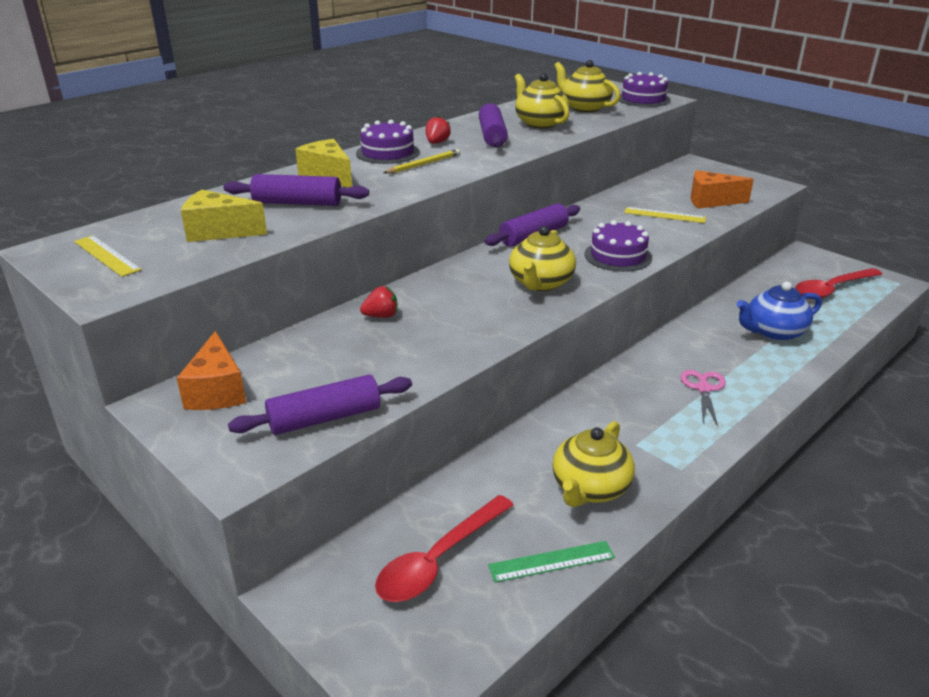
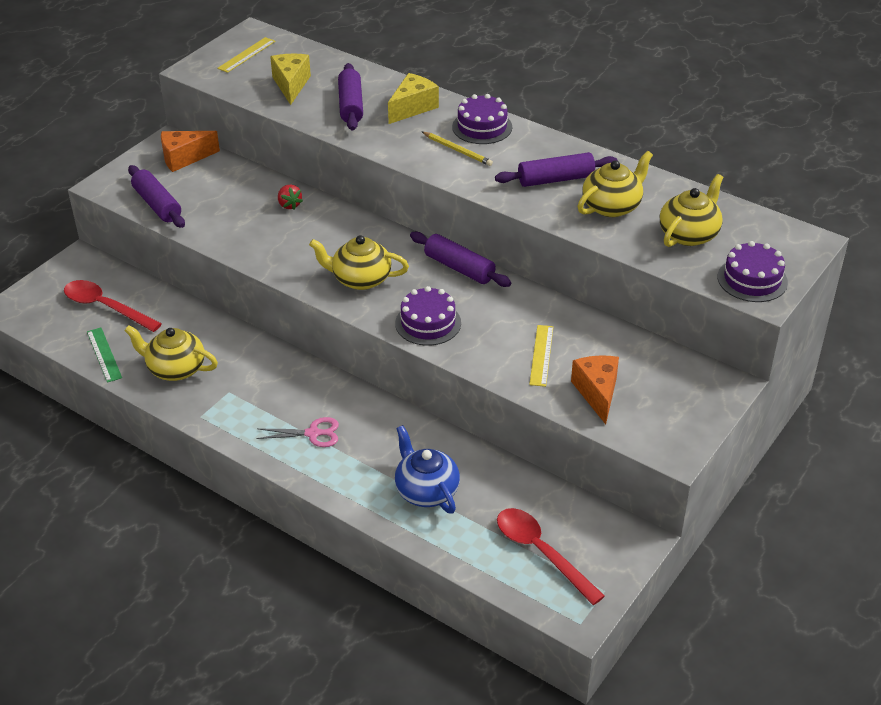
camera: 80 degrees right, 10 degrees up
red strawberry [426,116,451,144] -> none

